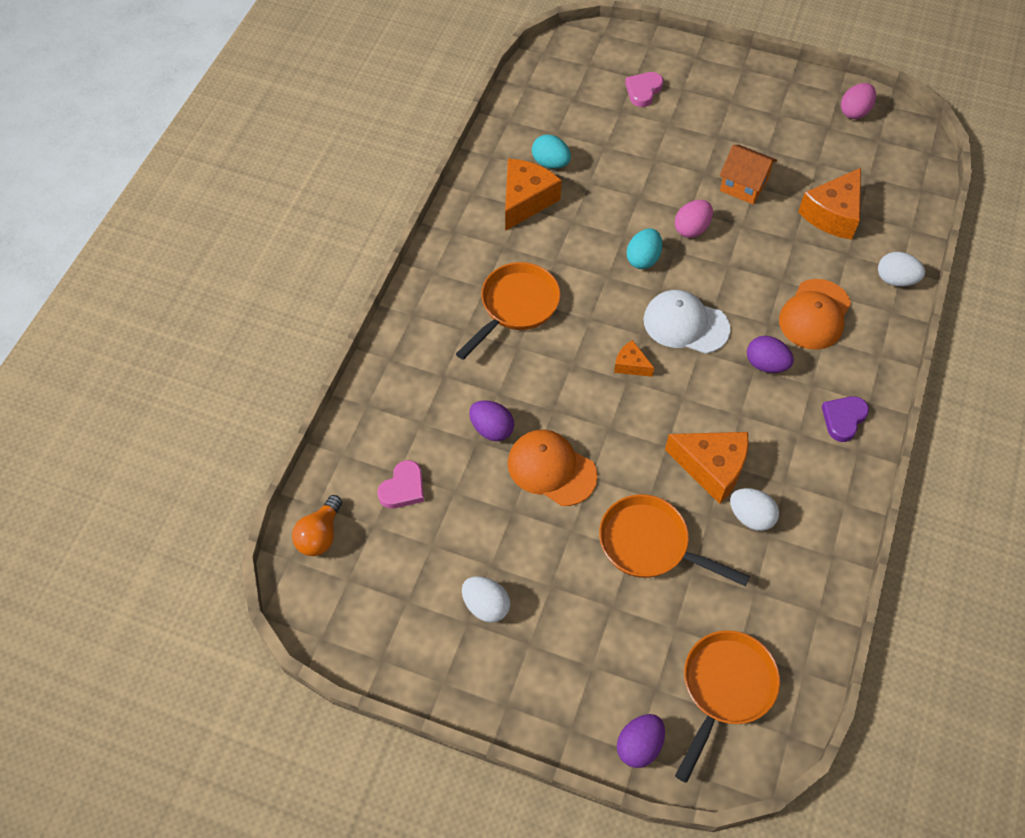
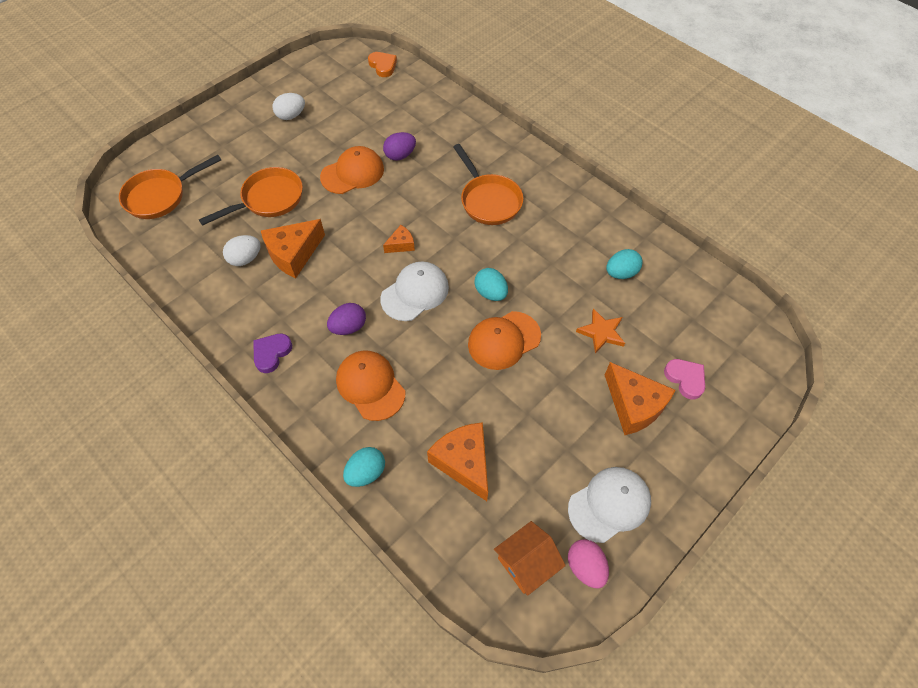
camera: 115 degrees right, 0 degrees up
orange light bulb [292,495,342,556] -> orange heart [368,52,397,77]
pink heart [377,460,424,508] -> none
orange cheese [505,159,562,231] -> orange cheese moved to [605,362,675,435]
purple egg [617,714,665,768] -> none
pink egg [675,200,713,238] -> orange cap [468,311,541,370]
orange pan [675,630,780,783] -> orange pan turned 90 degrees clockwise [119,155,221,219]
orange house [720,145,777,204] -> orange house moved to [494,521,566,596]
purple heart [822,396,869,442] -> purple heart turned 120 degrees counterclockwise [253,334,292,373]
white egg [878,252,925,287] -> turquoise egg [343,447,385,487]
none -> white cap [568,467,651,543]
none -> orange star [576,308,625,354]

